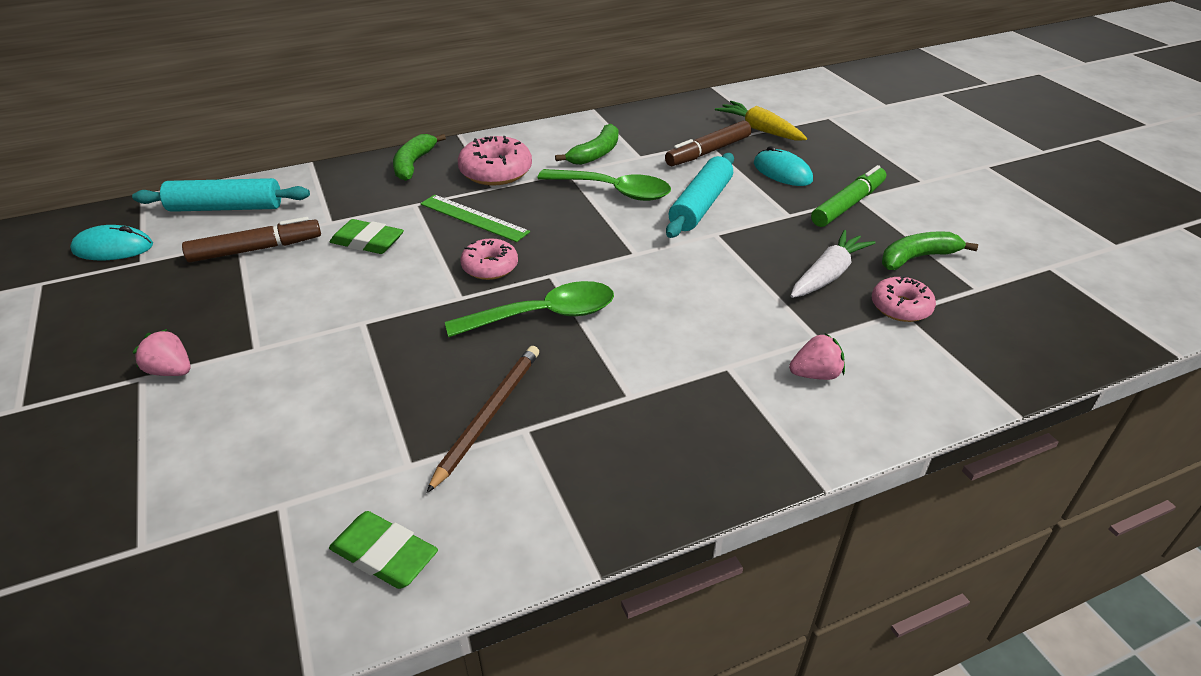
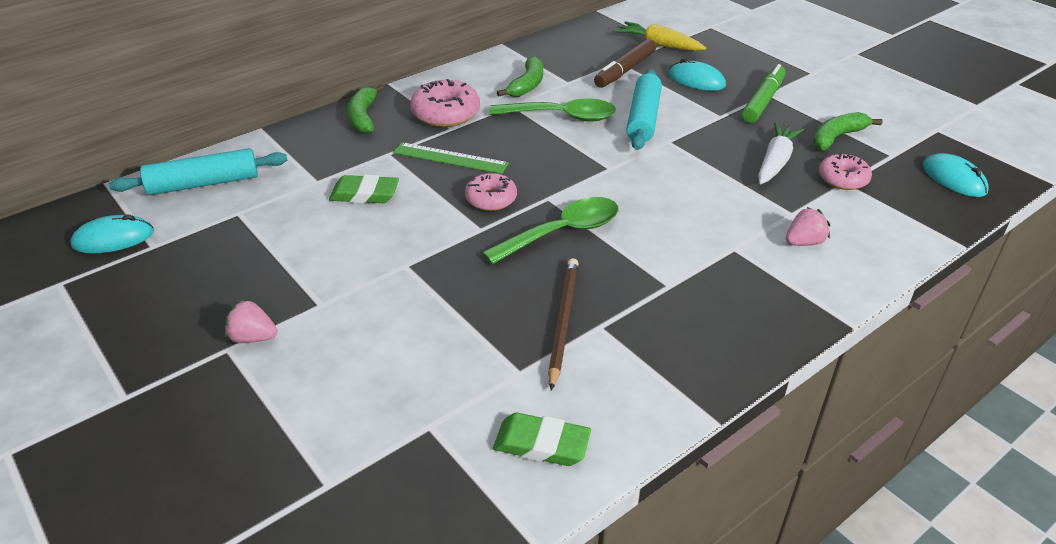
camera: 15 degrees left, 0 degrees up
brown marker [182,217,321,262] -> none
none -> turquoise mouse [923,153,989,197]

